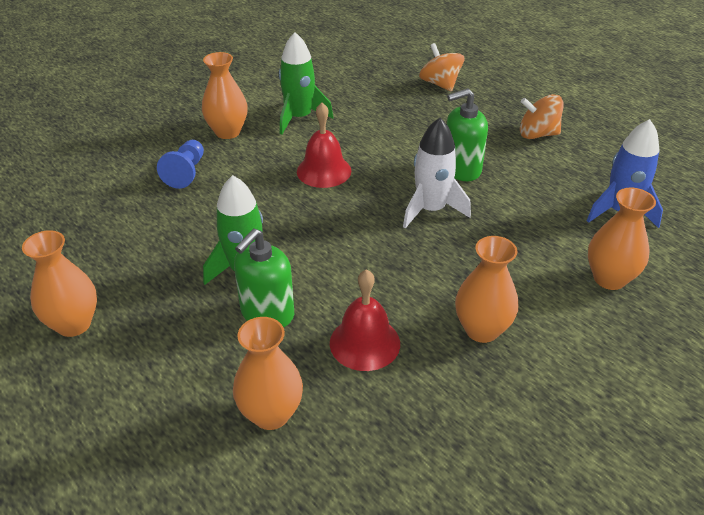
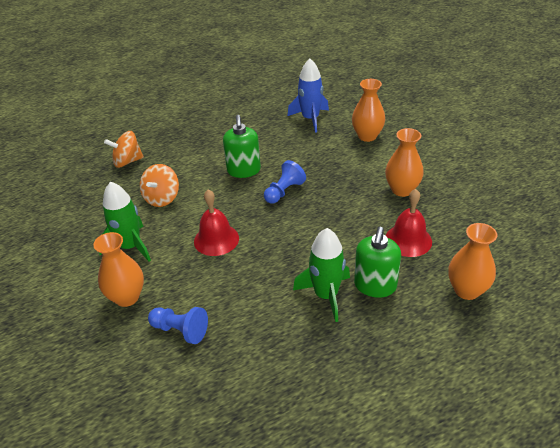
camera: 75 degrees left, 0 degrees up
orange vase [22,230,97,337] -> none
green soap dispenser [234,229,294,327] -> green soap dispenser turned 60 degrees clockwise [354,227,401,298]
white rocket [403,118,471,228] -> blue pawn [264,160,306,204]
orange spinning top [520,94,564,139] -> orange spinning top moved to [140,164,179,207]

